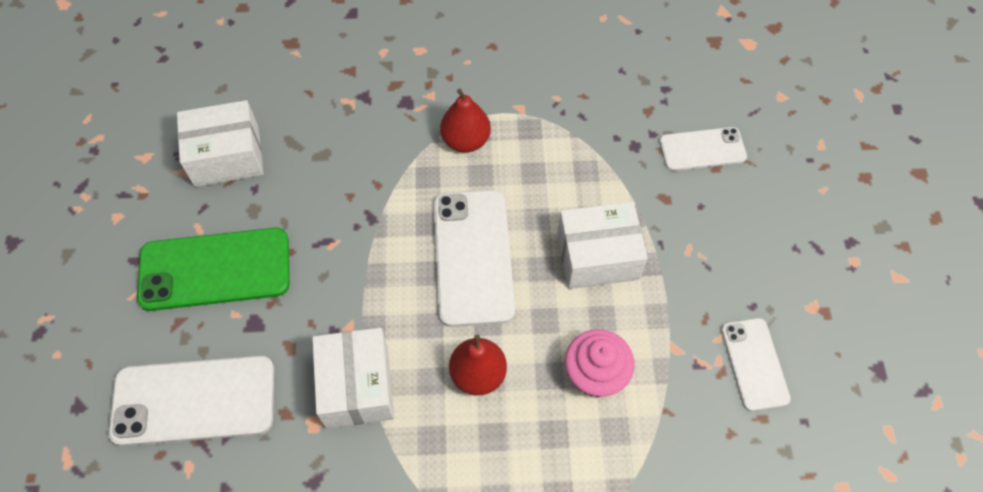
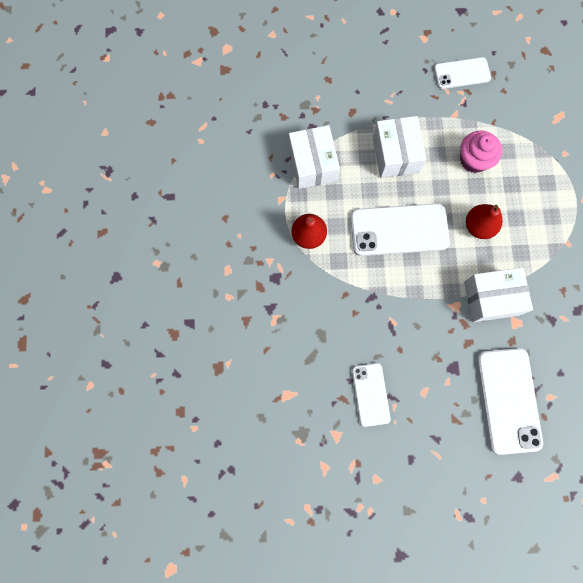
camera: 90 degrees left, 15 degrees up
green phone [137,228,290,311] -> none
white box [177,100,264,187] -> white box moved to [289,125,340,189]
white phone [660,127,747,171] -> white phone moved to [352,363,391,427]

